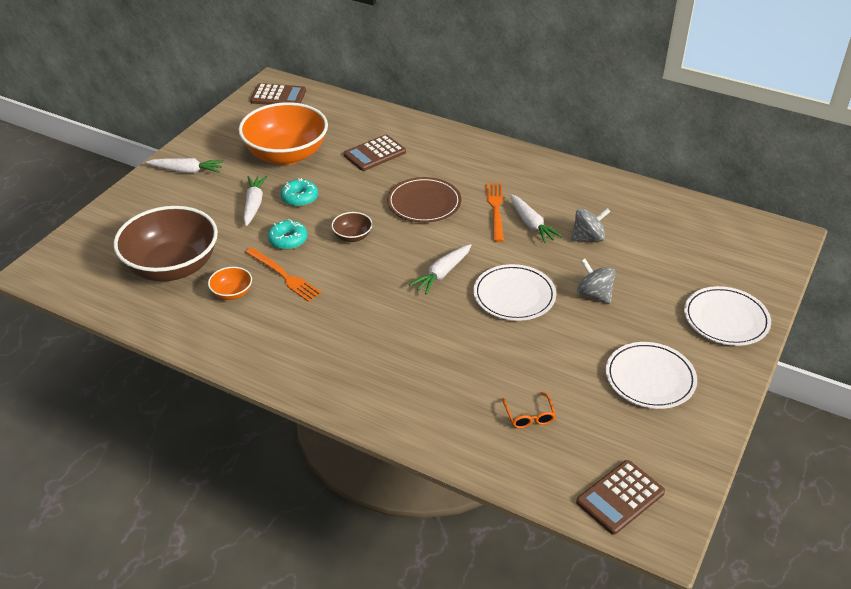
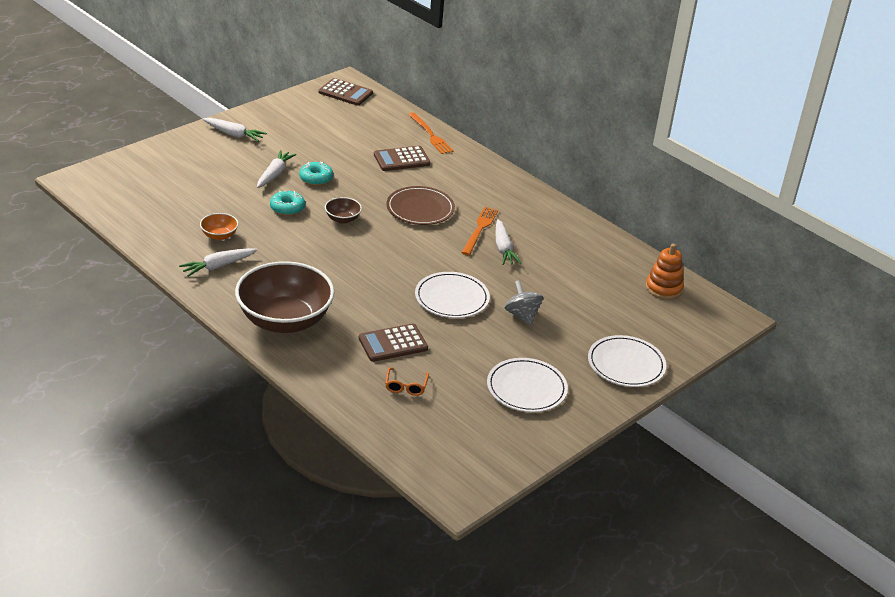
camera: 15 degrees right, 5 degrees down
brown bowl [114,206,218,281] -> brown bowl moved to [235,261,334,333]
orange bowl [239,102,328,165] -> none
orange fork [245,247,321,302] -> orange fork moved to [408,112,454,154]
white carrot [409,244,471,295] -> white carrot moved to [179,248,257,277]
grey spinning top [571,208,611,242] -> none
brown calculator [576,460,665,535] -> brown calculator moved to [359,324,428,362]
none -> orange stacking toy [646,244,684,300]

